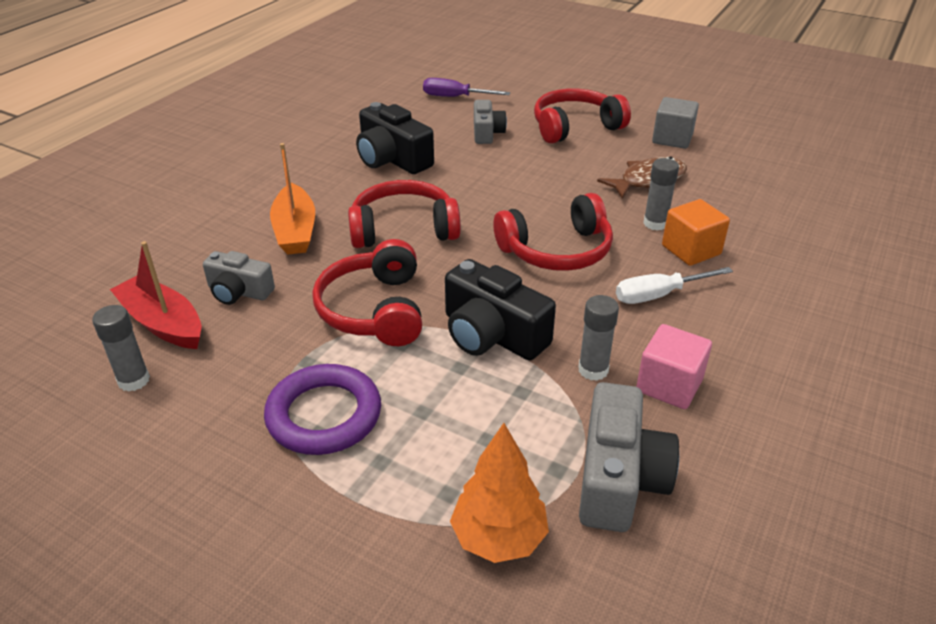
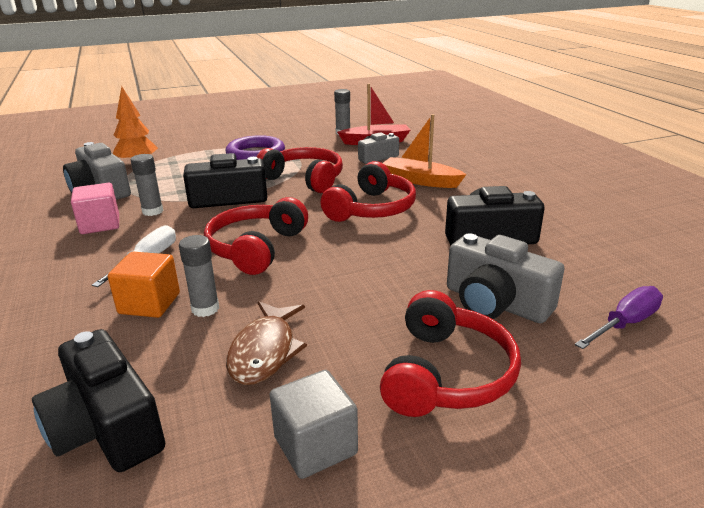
camera: 130 degrees right, 10 degrees down
grey camera [474,100,507,144] -> grey camera [447,233,564,323], size x1.59
none -> black camera [32,329,165,472]

